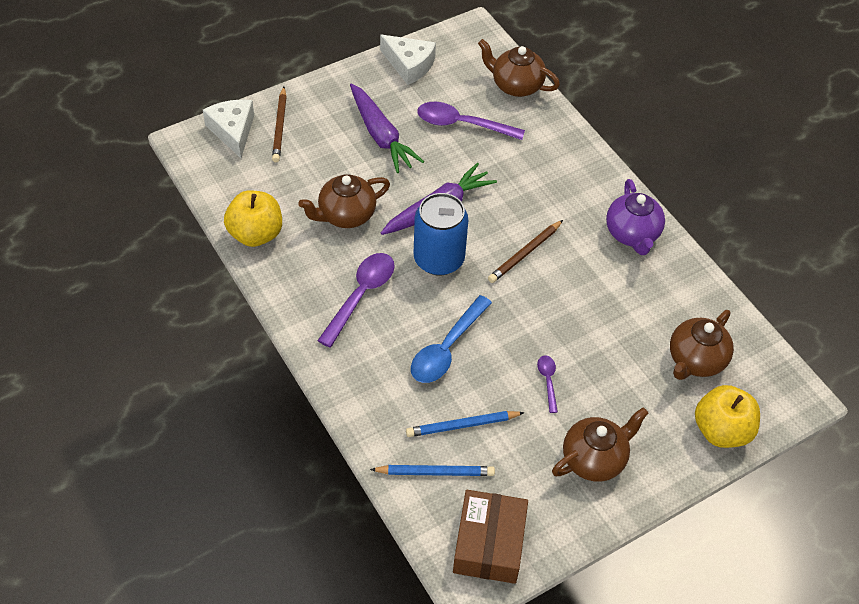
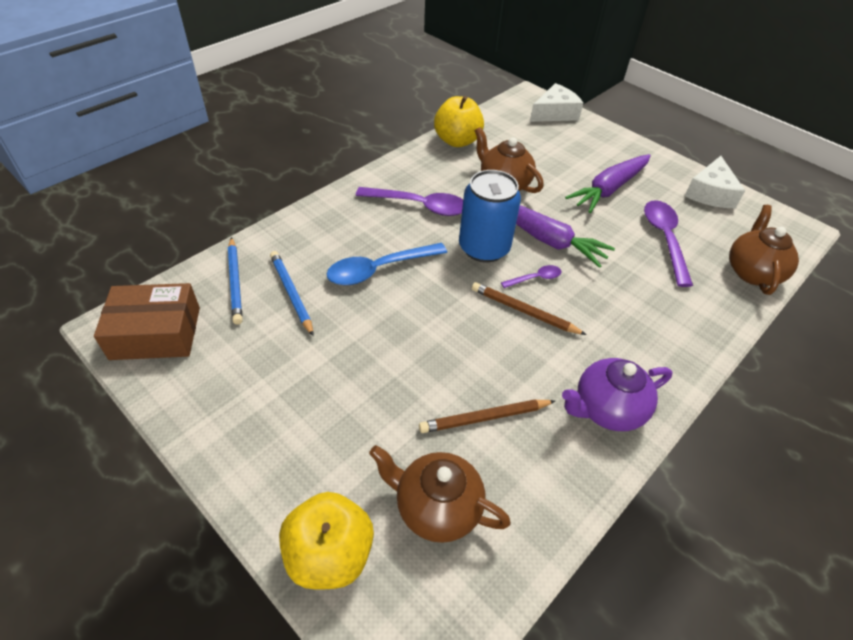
camera: 75 degrees right, 5 degrees down
brown pencil [272,87,287,162] -> brown pencil moved to [419,399,555,433]
blue spoon [411,295,492,383] -> blue spoon turned 45 degrees counterclockwise [327,243,447,285]
purple spoon [537,355,558,413] -> purple spoon moved to [501,265,562,288]
brown teapot [552,407,648,482] -> none

